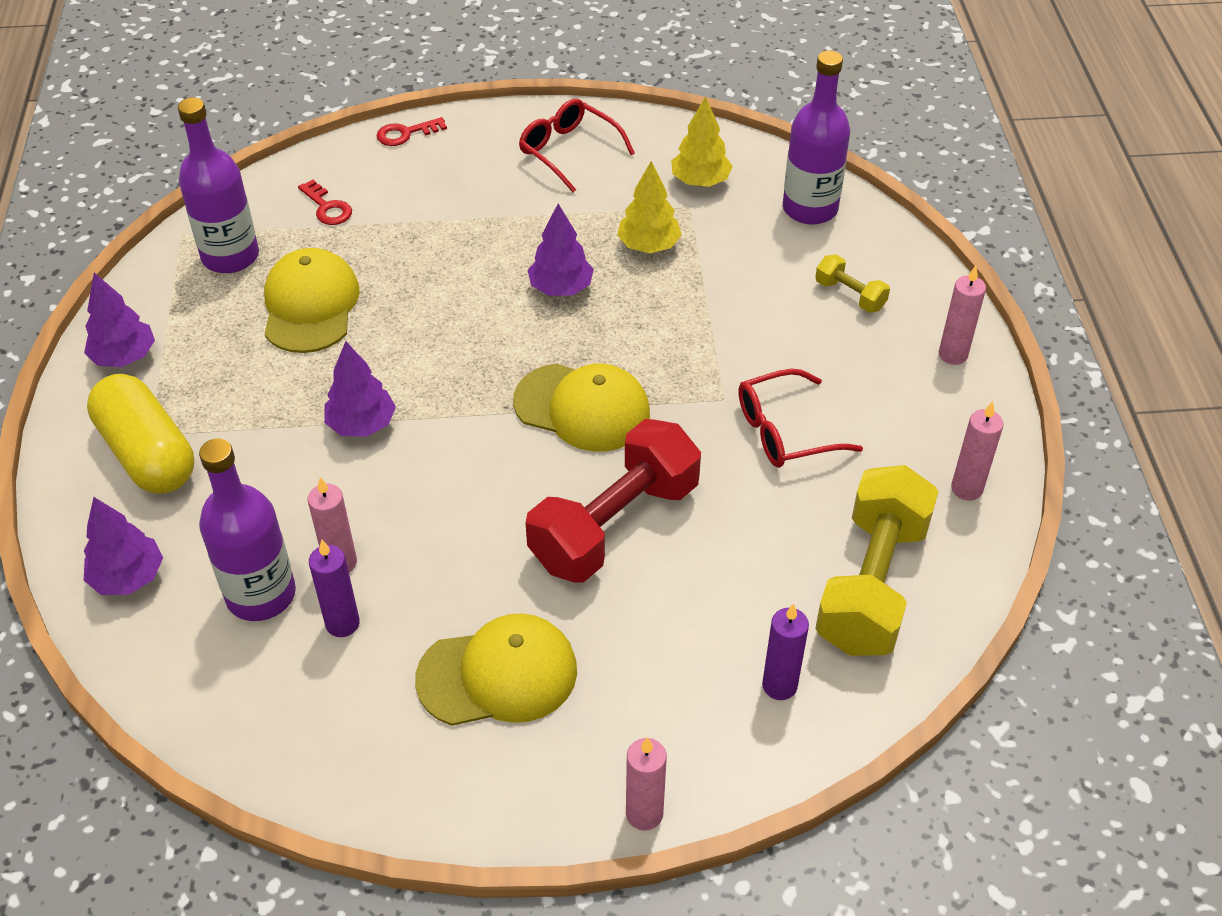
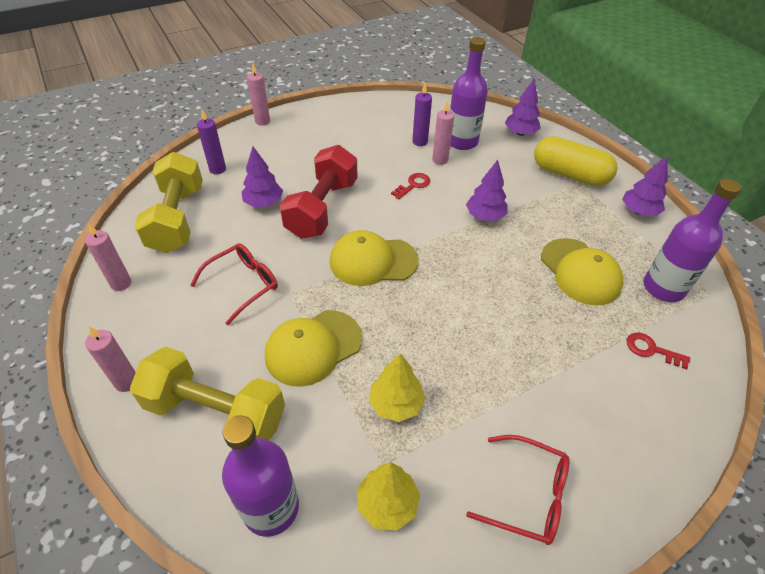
camera: 155 degrees right, 0 degrees up
red key [376,117,447,146] -> red key moved to [391,173,430,199]
yellow cap [415,613,577,726] -> yellow cap moved to [265,310,362,387]
purple tree [528,204,594,296] -> purple tree moved to [241,146,283,207]
yellow dumbbell [815,254,890,313] -> yellow dumbbell [130,347,285,440], size x2.21

